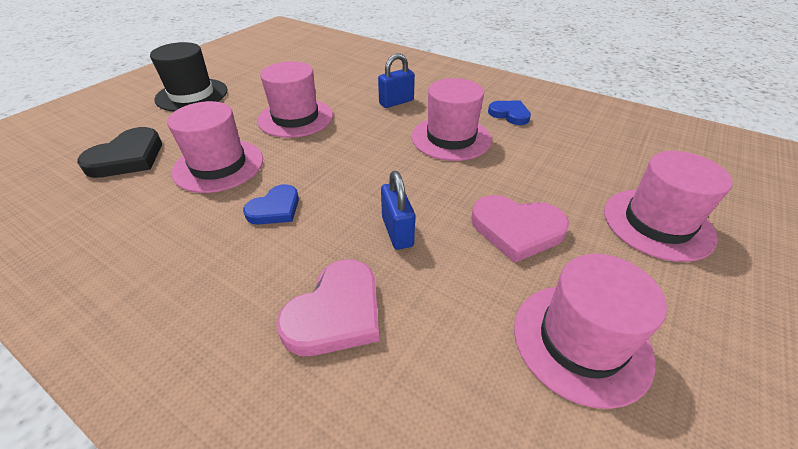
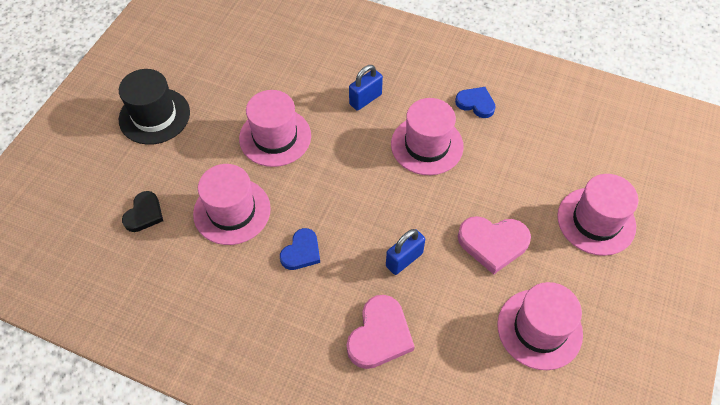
camera: 10 degrees left, 15 degrees up
black heart [77,127,162,178] -> black heart [122,191,163,232], size x0.65
blue padlock [381,171,415,250] -> blue padlock turned 75 degrees clockwise [386,229,425,275]

